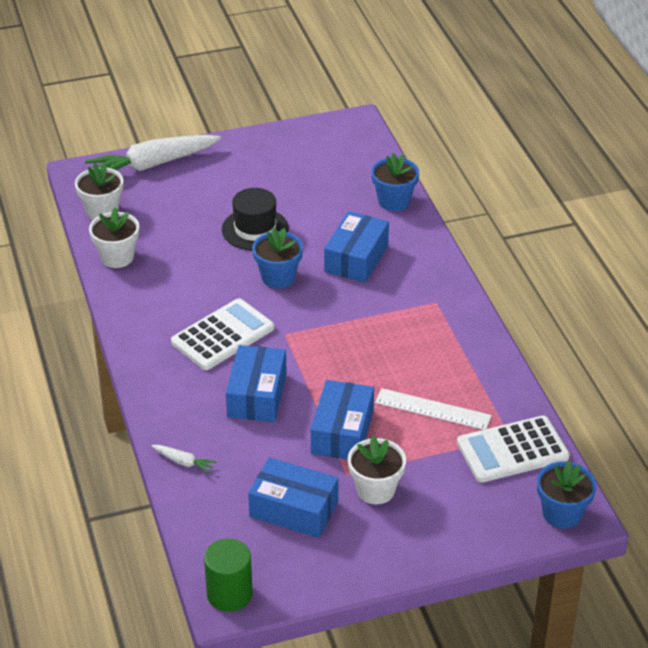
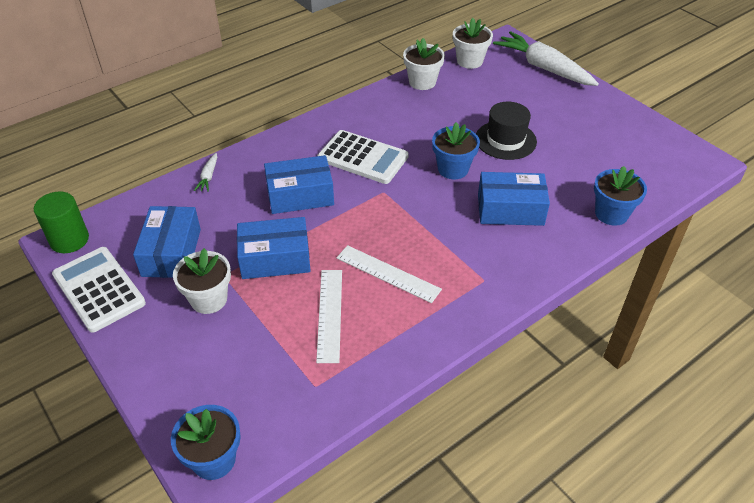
camera: 70 degrees right, 5 degrees up
white calculator [457,416,570,483] -> white calculator moved to [52,247,146,333]
none -> white ruler [336,245,442,303]

